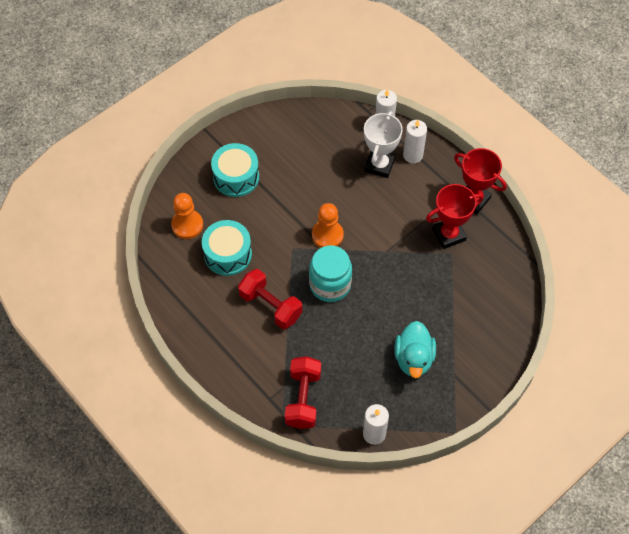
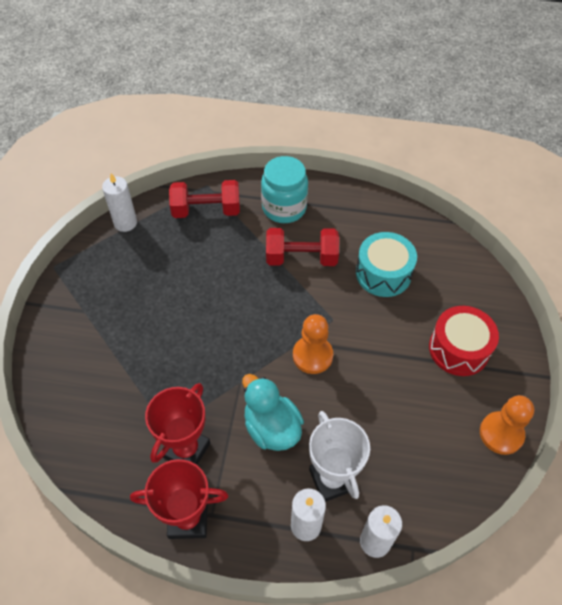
camera: 140 degrees right, 5 degrees down
orange pawn [171,193,203,239] -> orange pawn moved to [480,395,534,455]
turquoise drum [211,143,259,197] -> red drum [429,306,499,376]
red dumbbell [285,356,321,429] -> red dumbbell turned 60 degrees counterclockwise [169,180,240,218]
turquoise jar [309,245,352,302] -> turquoise jar moved to [261,156,308,223]
turquoise duck [394,321,436,378] -> turquoise duck moved to [242,374,304,451]

